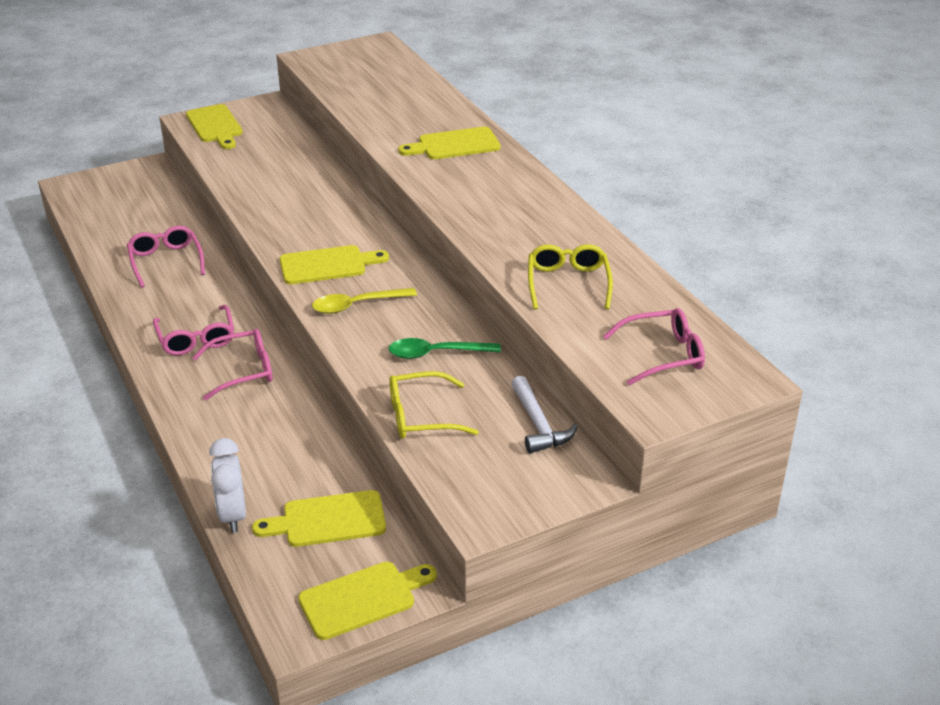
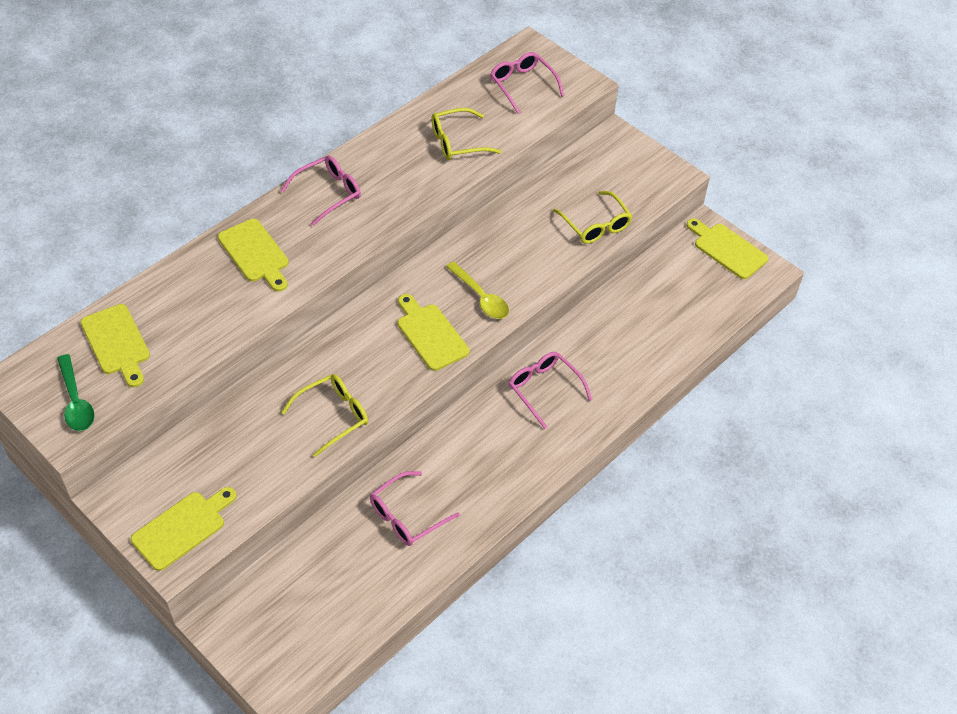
camera: 110 degrees left, 15 degrees up
pink glasses [153,305,234,356] -> pink glasses moved to [281,155,361,226]
white clock [209,438,246,533] -> none
yellow cutting board [252,490,386,547] -> yellow cutting board moved to [81,304,150,388]
green spoon [389,338,501,359] -> green spoon moved to [57,354,95,431]
white hammer [511,376,578,453] -> none
none -> yellow glasses [281,374,368,457]

